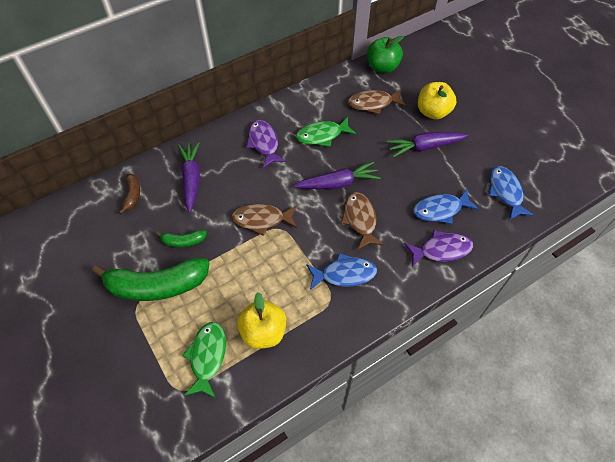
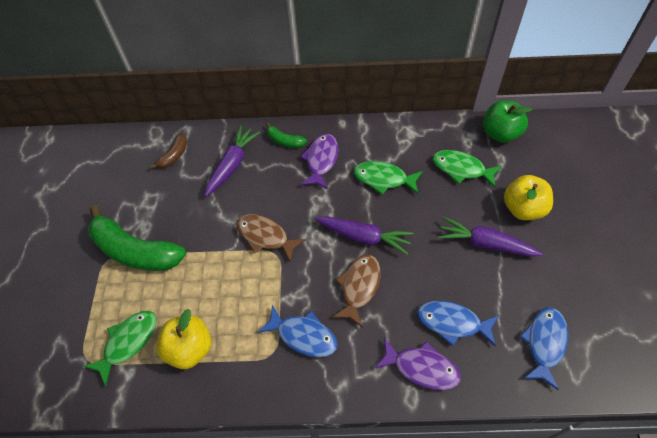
camera: 35 degrees right, 0 degrees up
green banana [156,230,207,247] -> green banana moved to [266,122,307,148]
brown fish [348,89,406,114] -> green fish [433,150,502,188]

